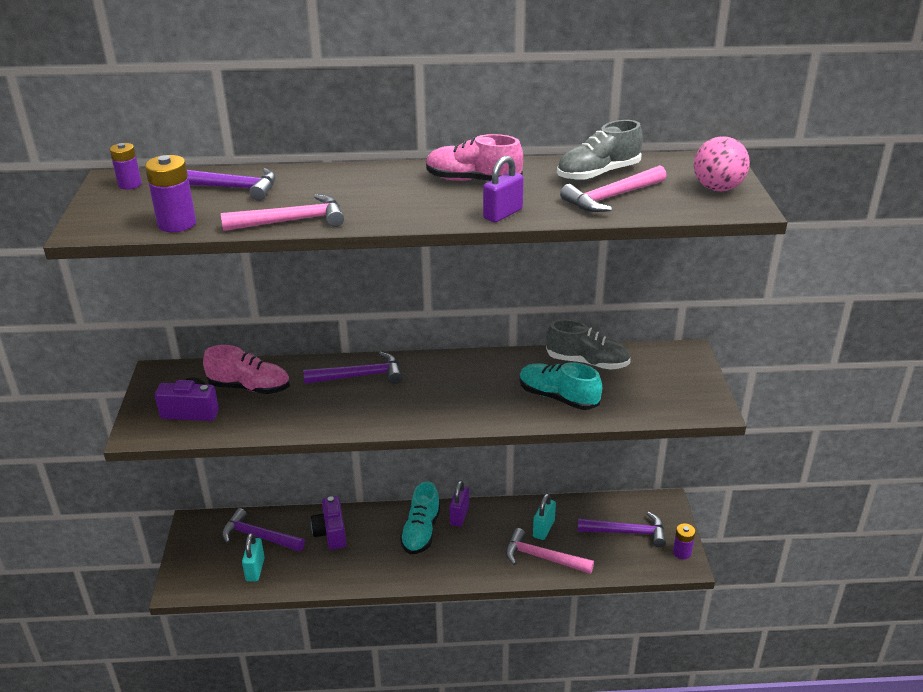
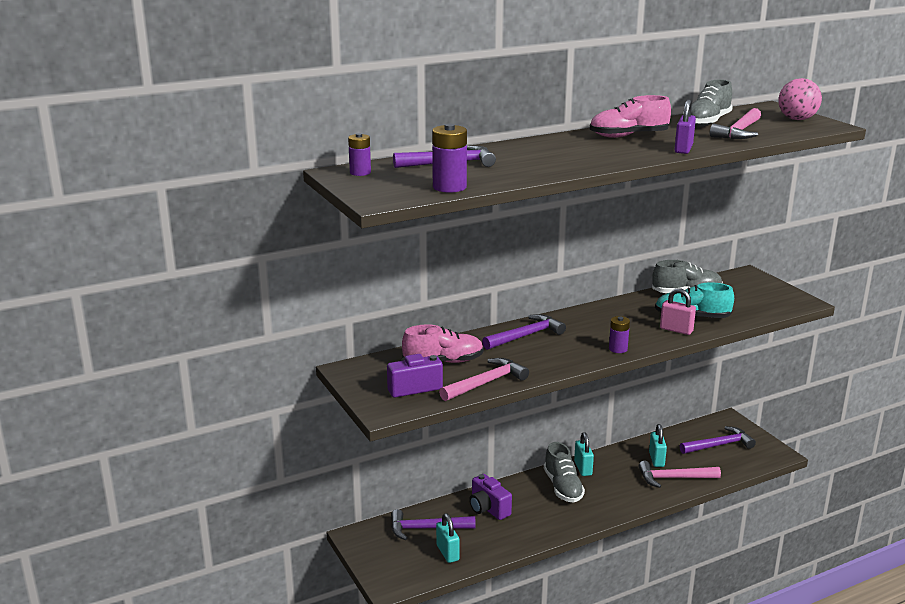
camera: 25 degrees left, 10 degrees down
pink hammer [221,194,344,231] -> pink hammer moved to [439,358,529,401]
turquoise shoe [400,481,441,554] -> grey shoe [544,442,585,503]
purple padlock [449,480,469,527] -> turquoise padlock [574,432,594,476]
purple battery [673,523,695,559] -> purple battery moved to [609,316,630,353]
none -> pink padlock [660,288,696,335]

